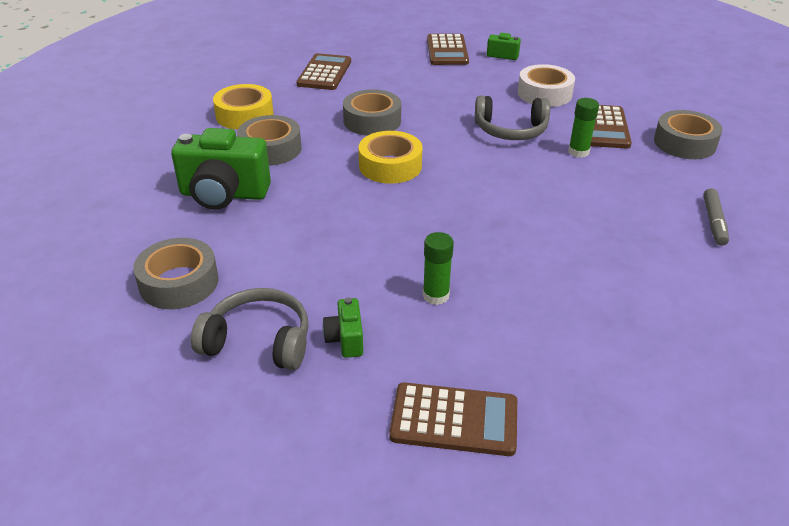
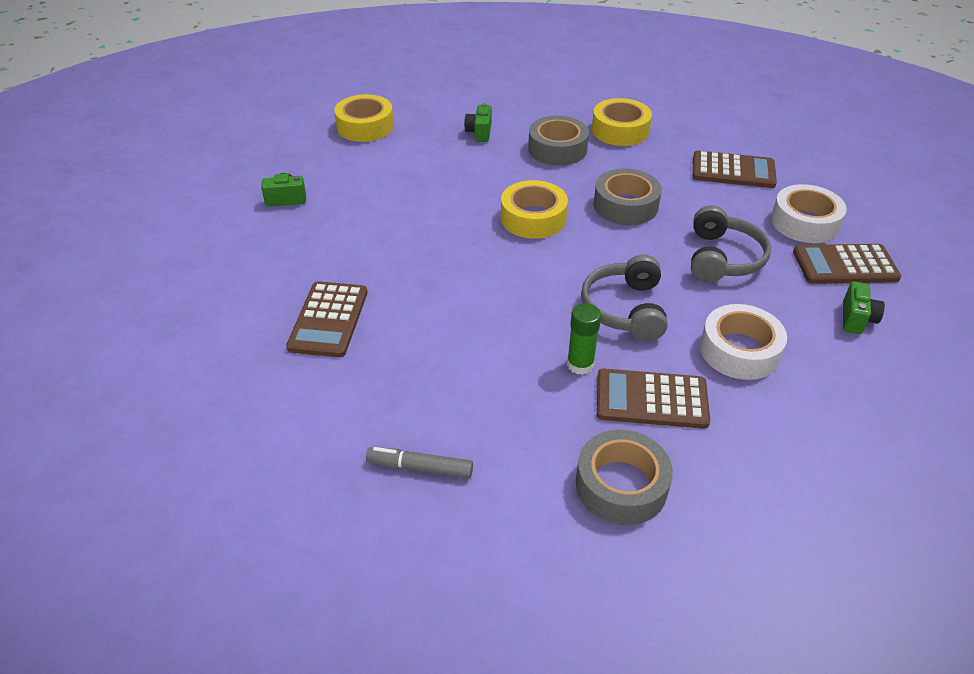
camera: 90 degrees right, 5 degrees up
grey tape [133,238,218,309] -> yellow tape [334,94,394,142]
green camera [171,128,271,209] -> green camera [464,103,492,142], size x0.48
grey headphones [191,288,309,370] -> grey headphones moved to [691,205,771,282]
brown calculator [389,382,517,456] -> brown calculator moved to [286,281,368,357]
green glue stick [423,232,454,305] -> none
none -> white tape [771,184,847,243]

